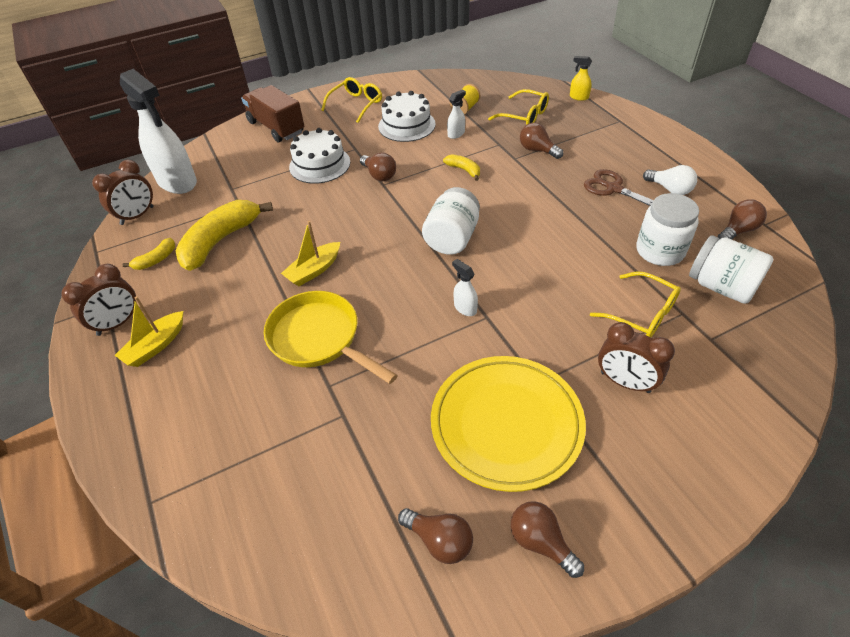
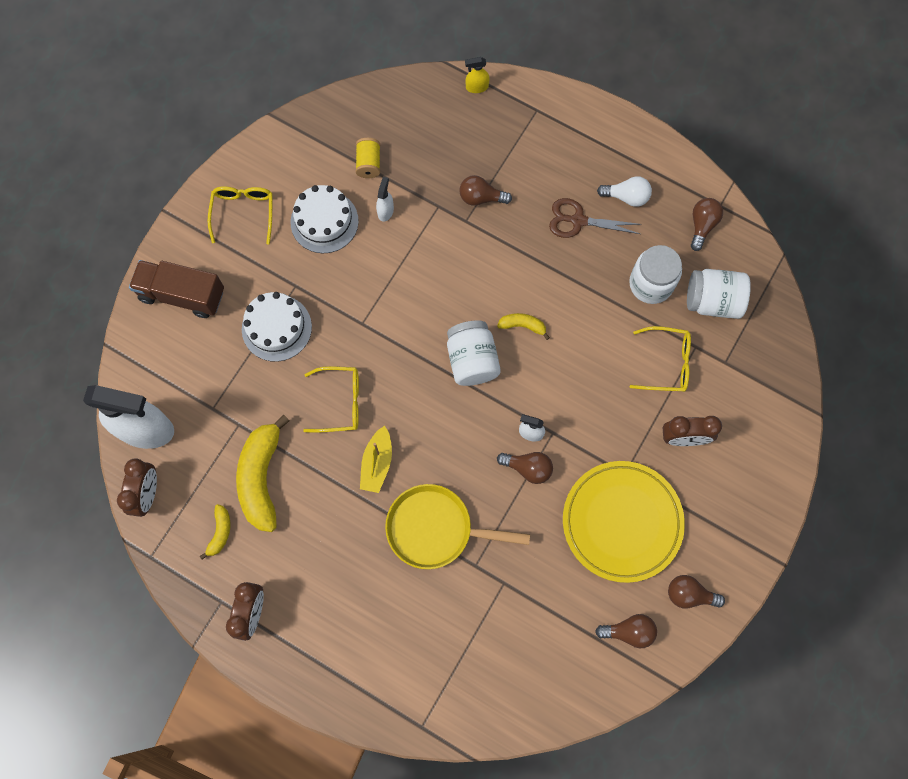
camera: 35 degrees left, 25 degrees up
yellow boat [115,296,183,367] -> none
brown light bulb [360,153,396,181] -> brown light bulb moved to [497,452,553,484]
yellow banana [443,154,480,181] -> yellow banana moved to [497,313,550,340]
yellow glasses [488,89,549,125] -> yellow glasses moved to [303,366,359,433]

